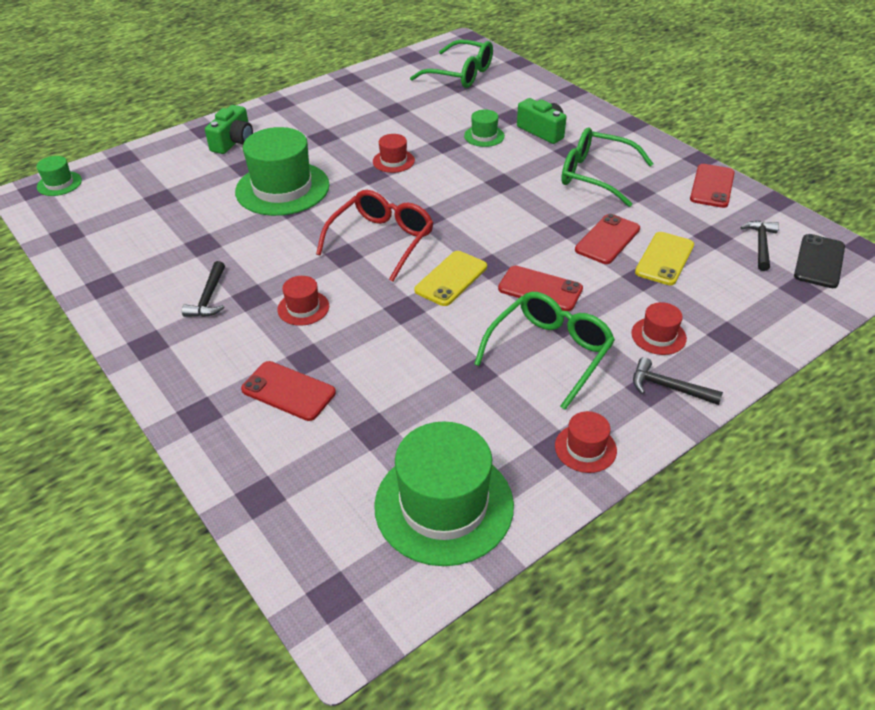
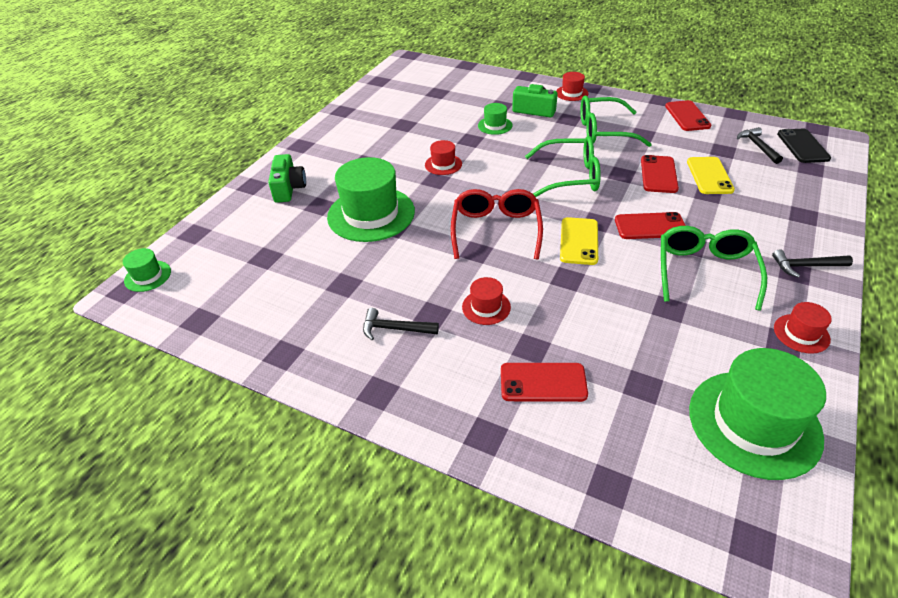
camera: 25 degrees left, 0 degrees up
black hammer [182,261,225,317] -> black hammer turned 120 degrees clockwise [363,308,439,340]
green glasses [410,40,493,88] -> green glasses moved to [525,136,601,197]
red hat [631,302,687,355] -> red hat moved to [556,72,588,101]

